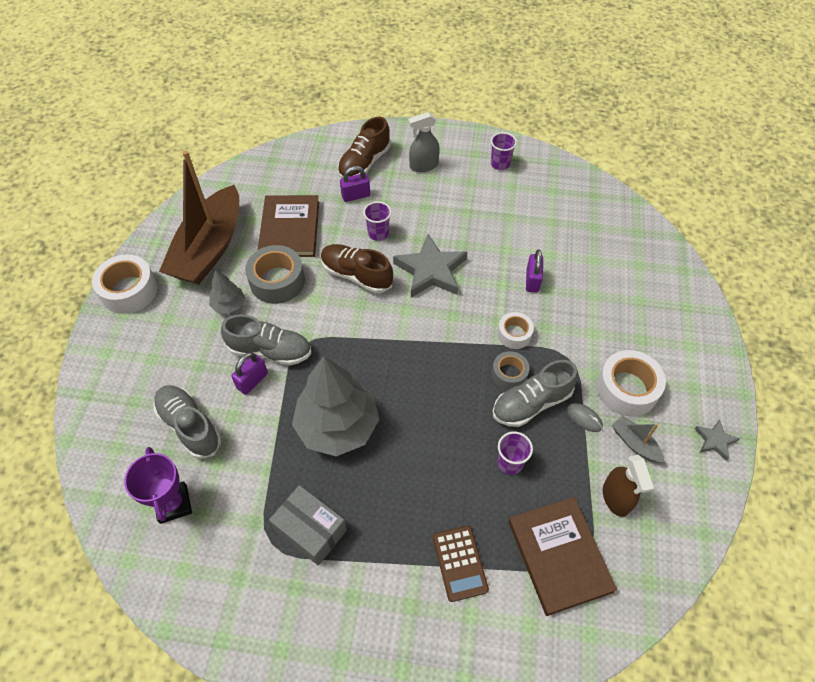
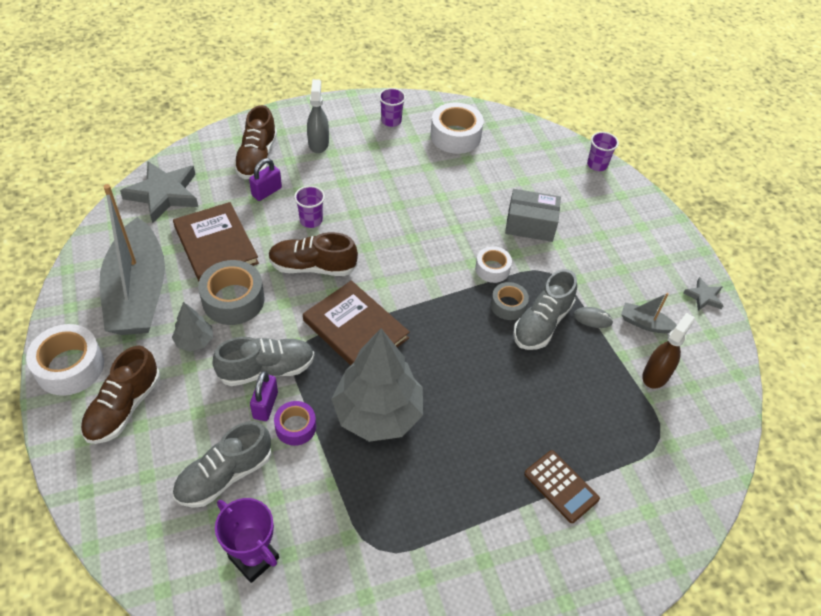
camera: 30 degrees left, 5 degrees down
grey shoe [153,385,221,459] -> grey shoe turned 60 degrees counterclockwise [172,421,272,508]
brown boat [159,150,239,285] -> grey boat [99,184,165,335]
grey box [269,485,347,566] -> grey box moved to [505,189,561,242]
grey star [393,234,467,298] -> grey star moved to [120,161,198,223]
grey spray bottle [408,112,440,172] -> grey spray bottle turned 135 degrees clockwise [307,79,329,153]
purple cup [497,432,533,475] -> purple cup moved to [587,132,619,171]
brown book [508,497,617,616] -> brown book moved to [303,280,410,365]
purple padlock [526,249,543,293] -> none
white tape [596,350,666,417] -> white tape moved to [431,102,484,154]
brown spray bottle [603,455,654,517] -> brown spray bottle turned 105 degrees counterclockwise [642,313,695,389]
none -> brown shoe [81,345,160,444]
none -> purple tape [274,401,316,446]

